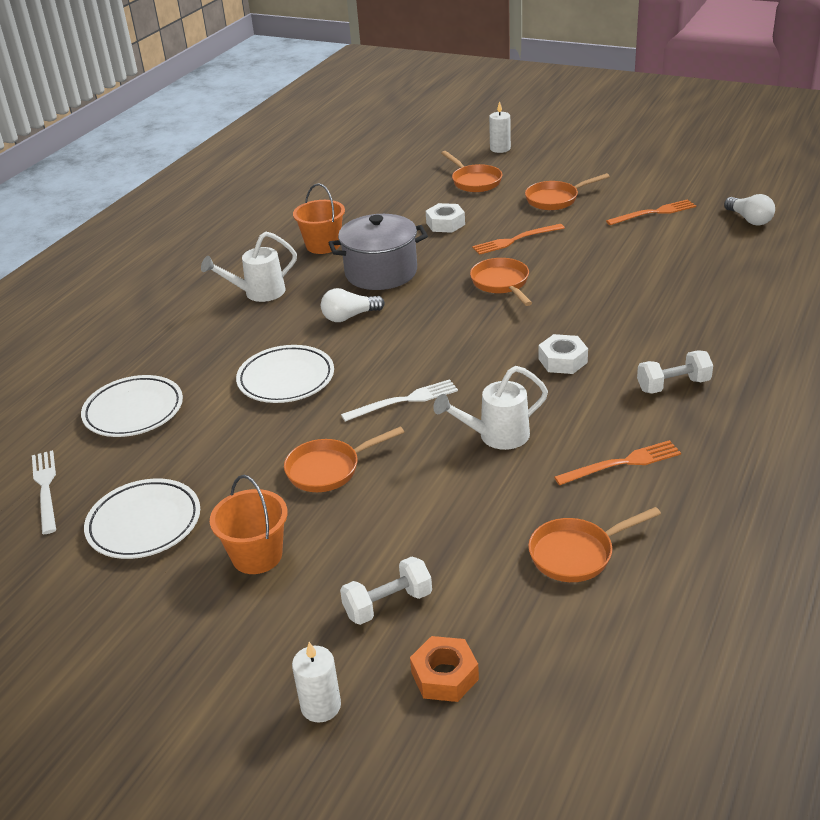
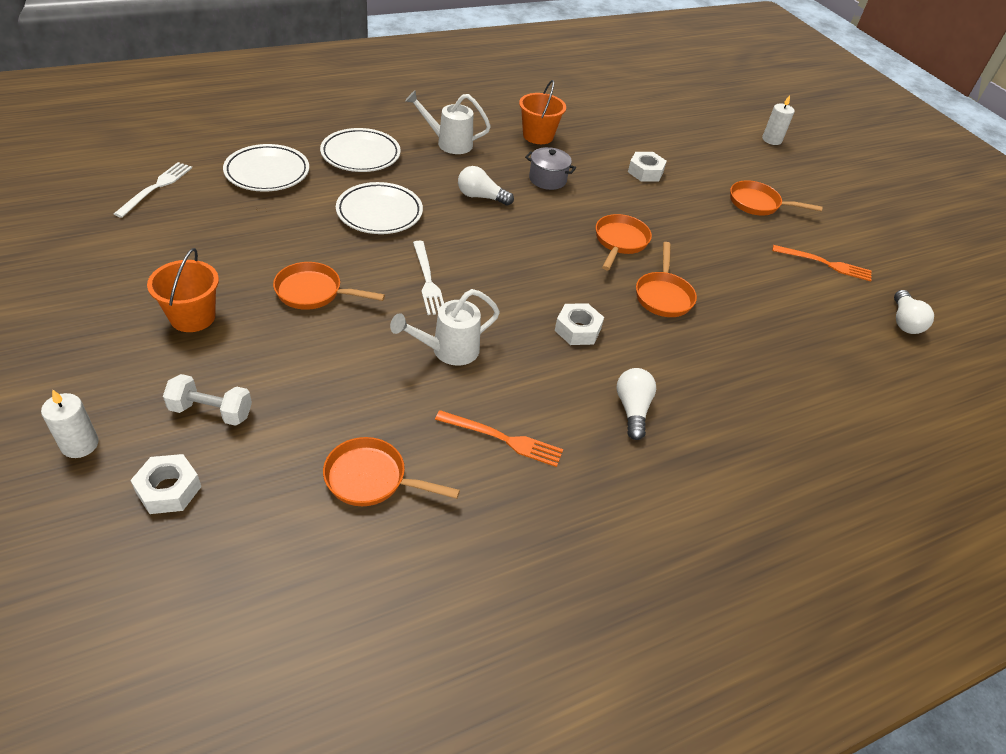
camera: 30 degrees right, 10 degrees up
white plate [84,479,200,559] -> white plate moved to [320,128,401,172]
grey pot [329,214,428,290] -> grey pot [525,147,576,190], size x0.57
white fork [341,379,458,422] -> white fork turned 60 degrees clockwise [413,241,444,315]
orange nut [410,636,479,702] -> white nut [130,454,201,514]
white watering can [433,366,548,450] -> white watering can turned 45 degrees counterclockwise [390,289,500,366]
orange pan [441,151,502,192] -> orange pan moved to [636,242,697,317]
orange fork [472,224,565,255] -> none
white dumbbell [637,350,713,394] -> white light bulb [617,368,656,440]

